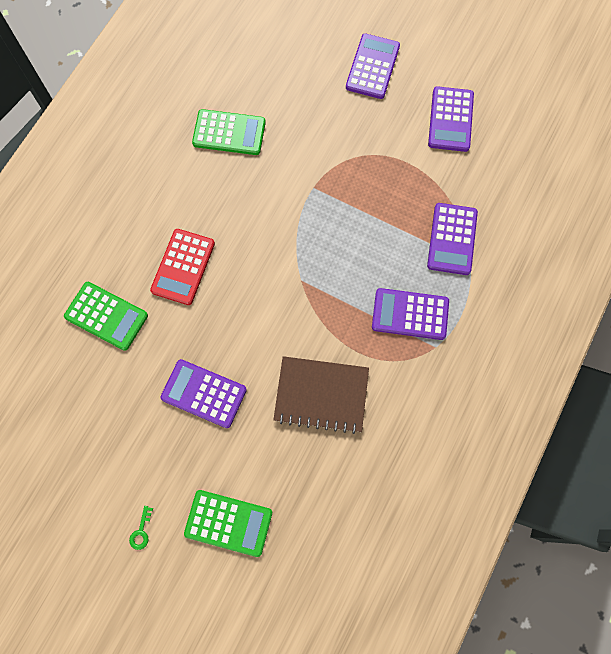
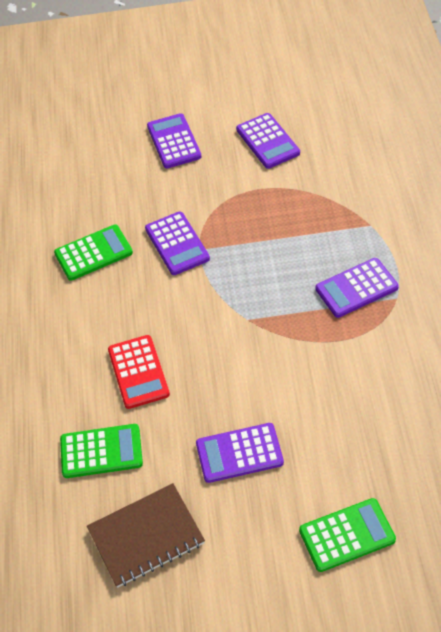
camera: 30 degrees left, 20 degrees down
green key [129,506,153,550] -> none
brown notebook [273,356,369,434] -> brown notebook moved to [87,483,205,588]
purple calculator [427,203,478,275] -> purple calculator moved to [145,212,210,275]

